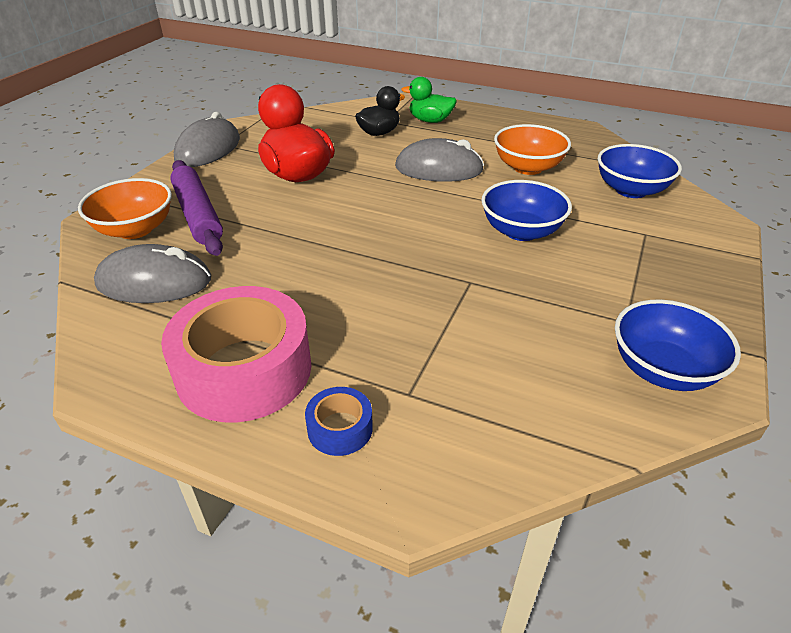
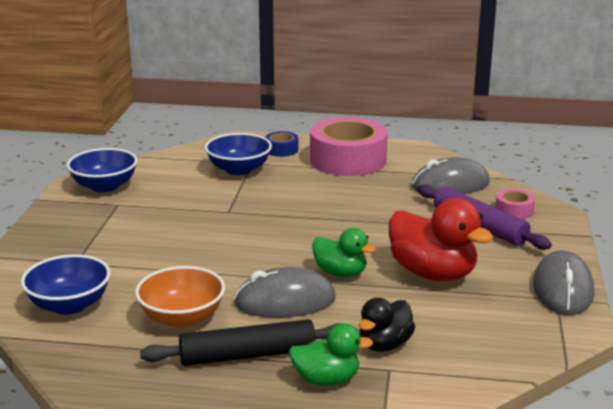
camera: 165 degrees right, 15 degrees down
orange bowl [78,178,172,239] -> pink tape [495,189,535,219]
blue bowl [481,180,572,241] -> blue bowl moved to [205,133,272,175]
none -> black rolling pin [140,319,341,366]
none -> green duck [312,228,376,277]

